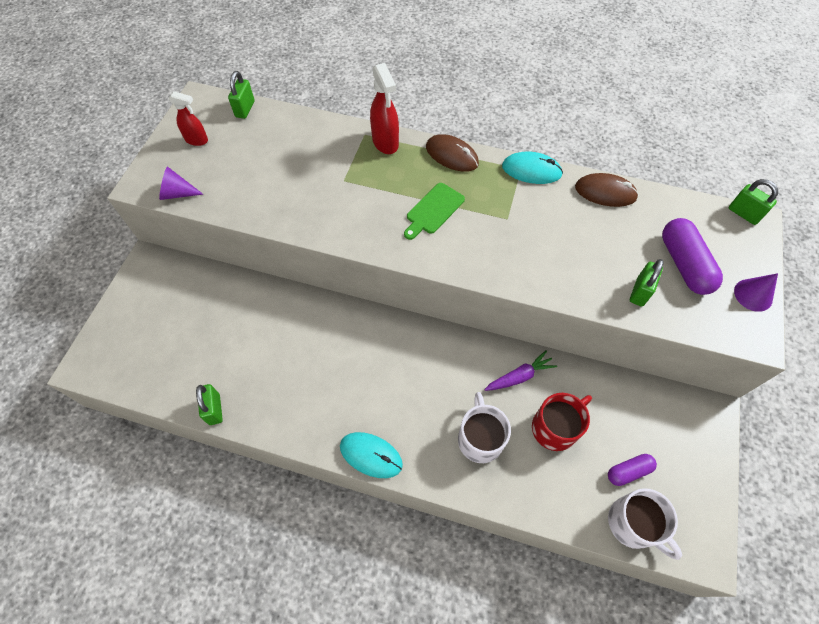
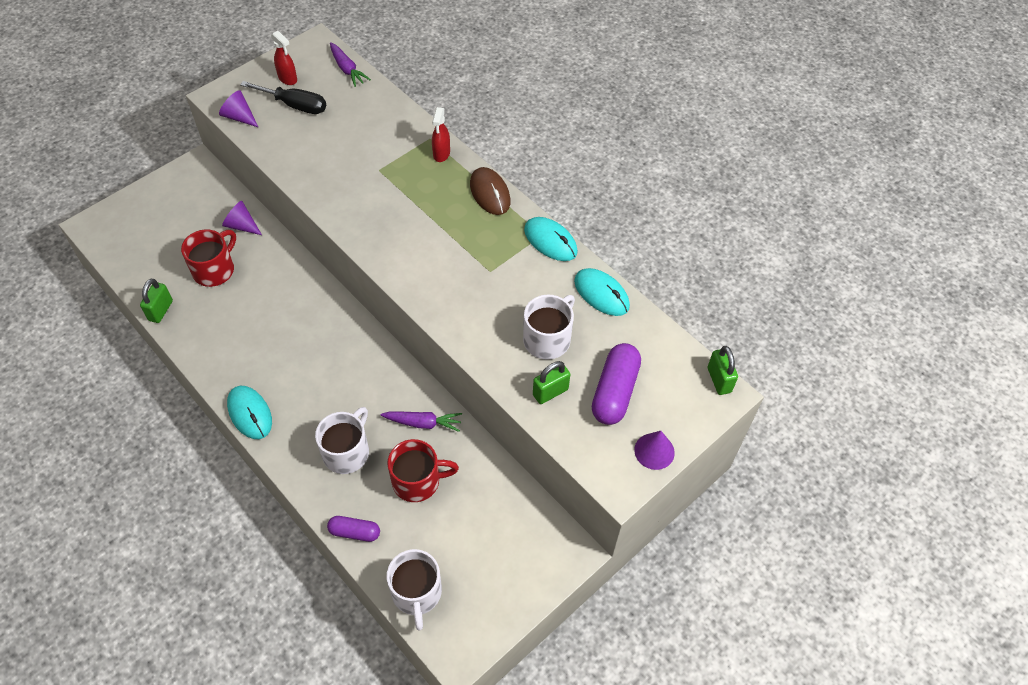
camera: 30 degrees right, 5 degrees down
green padlock [228,71,255,119] -> purple carrot [330,42,371,87]
red spray bottle [370,63,399,154] -> red spray bottle [432,107,450,162], size x0.65
green cutting board [404,183,465,240] -> none
brown mouse [575,173,639,207] -> turquoise mouse [574,268,630,316]
purple capsule [608,454,657,486] -> purple capsule moved to [327,516,380,542]
none -> red mug [181,229,236,287]
none -> purple cone [222,201,262,235]
none -> black screwdriver [240,81,326,114]
none -> white mug [523,294,575,360]

